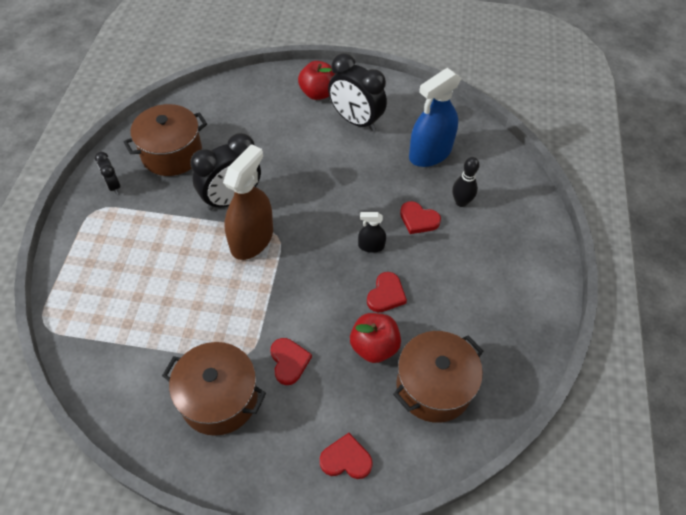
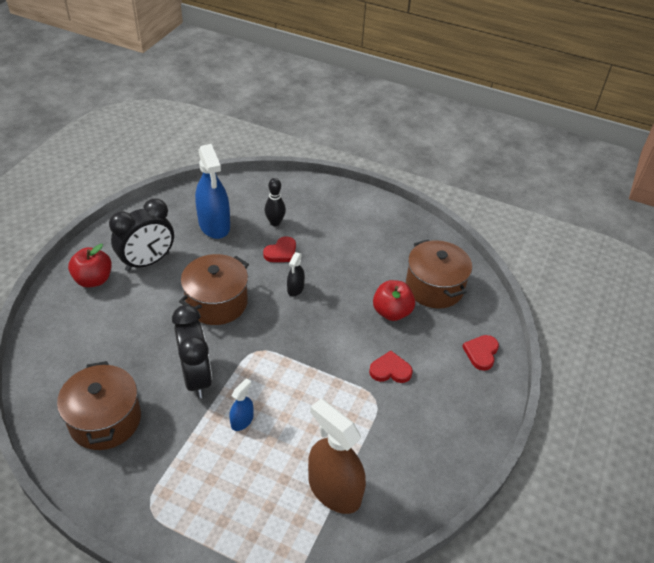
camera: 75 degrees left, 10 degrees down
black clock [95,152,120,194] -> none
brown pot [162,342,266,436] -> brown pot moved to [179,254,249,325]
brown spray bottle [223,144,273,260] -> brown spray bottle moved to [308,399,366,514]
red heart [367,272,407,312] -> none
none -> blue spray bottle [229,378,254,431]

